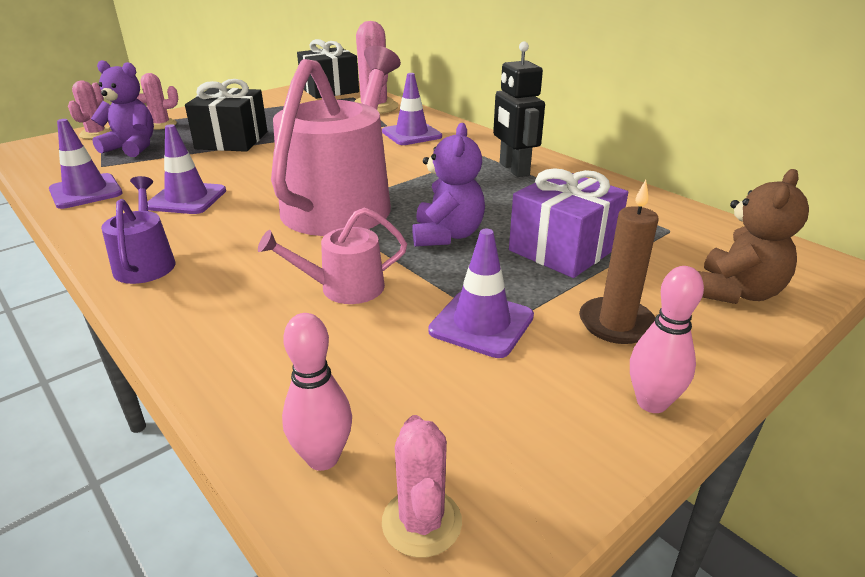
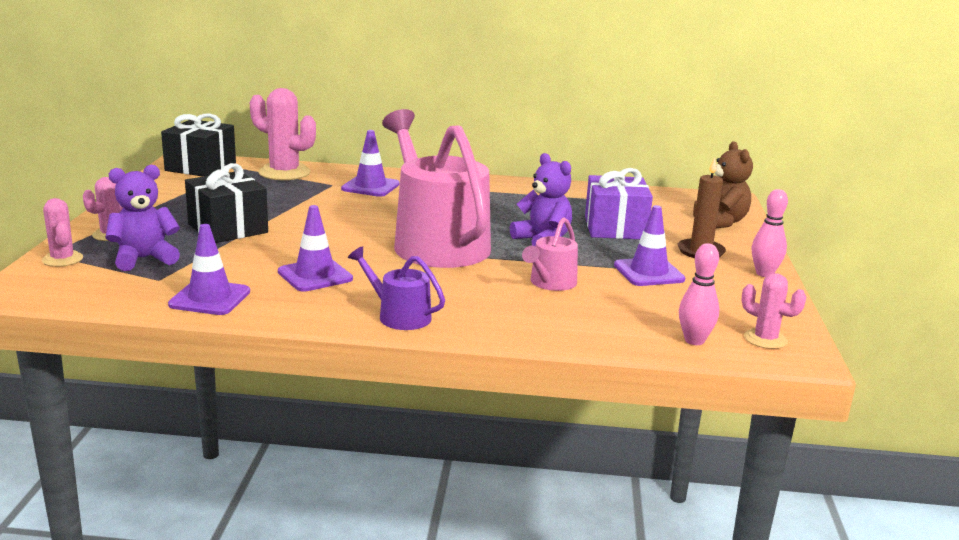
camera: 45 degrees left, 10 degrees down
black robot [493,42,545,177] -> none

